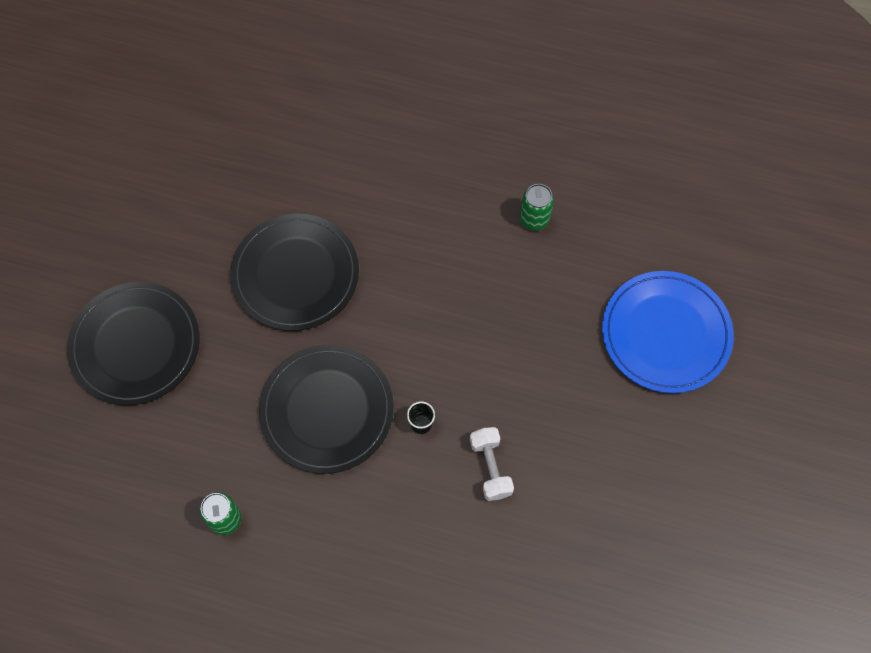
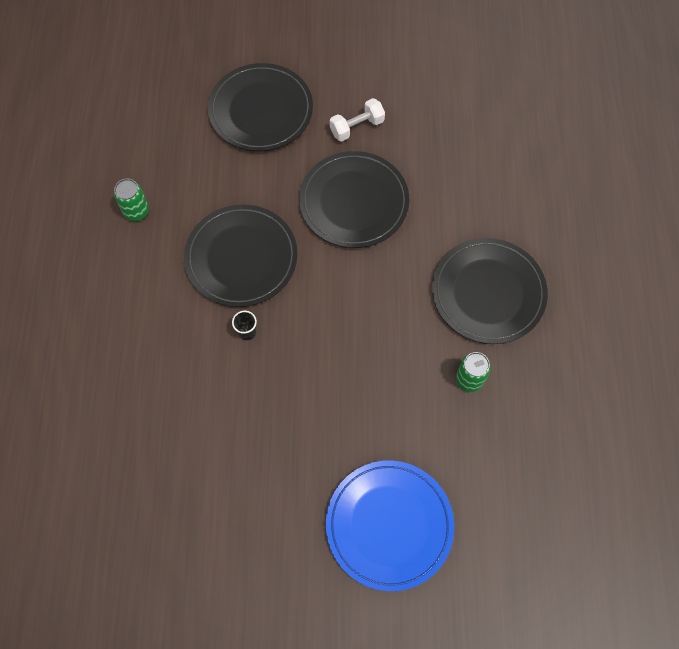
camera: 75 degrees right, 0 degrees up
white dumbbell [470,427,514,501] -> white dumbbell moved to [330,98,385,142]
none -> black plate [432,238,548,344]

